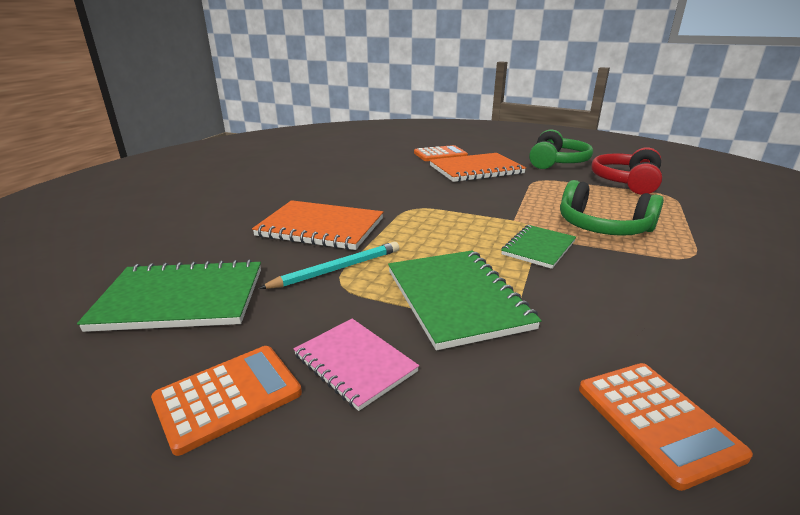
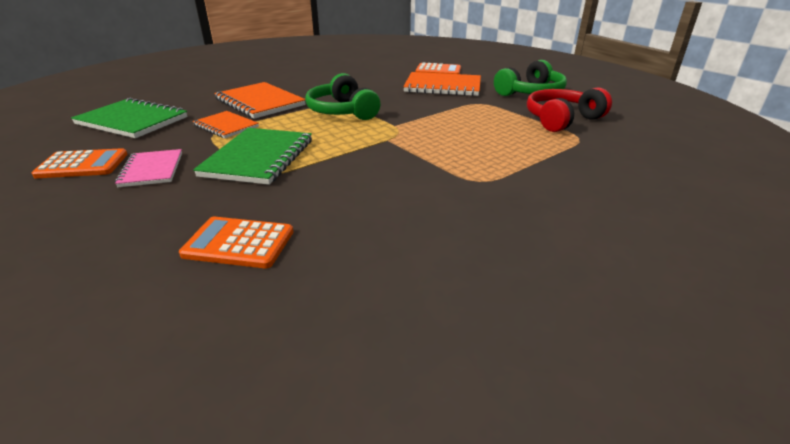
camera: 30 degrees right, 5 degrees up
turquoise pencil [258,242,399,289] -> orange notebook [193,111,259,138]
green notebook [501,225,576,269] -> none
green headphones [560,180,664,236] -> green headphones moved to [305,73,380,120]
orange calculator [579,363,753,491] -> orange calculator turned 90 degrees clockwise [179,217,293,268]

